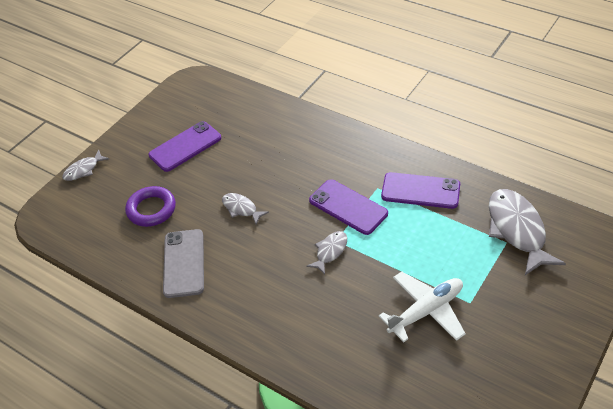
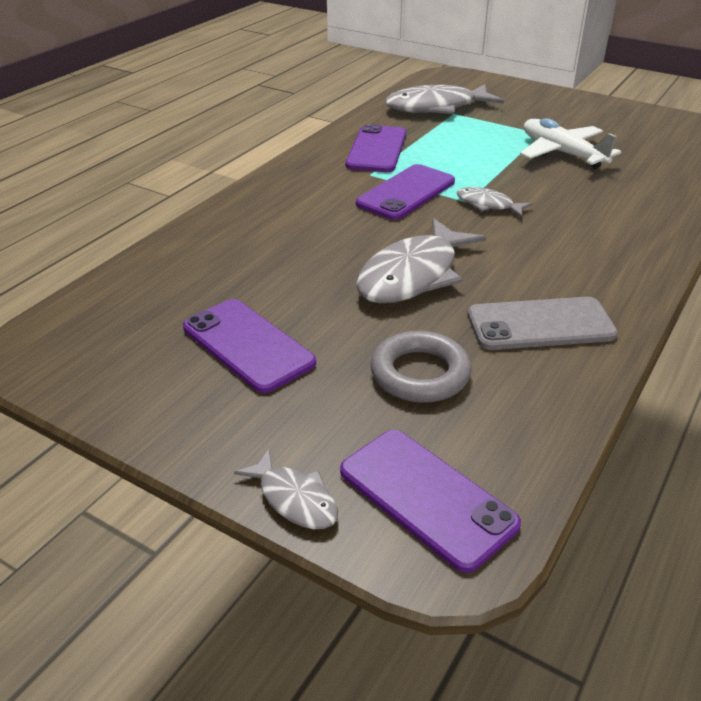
camera: 95 degrees left, 10 degrees down
purple ring [125,186,176,227] -> grey ring [371,331,471,403]
grey fish [222,193,269,224] -> grey fish [356,218,486,303], size x1.95
none -> purple phone [340,430,521,573]

